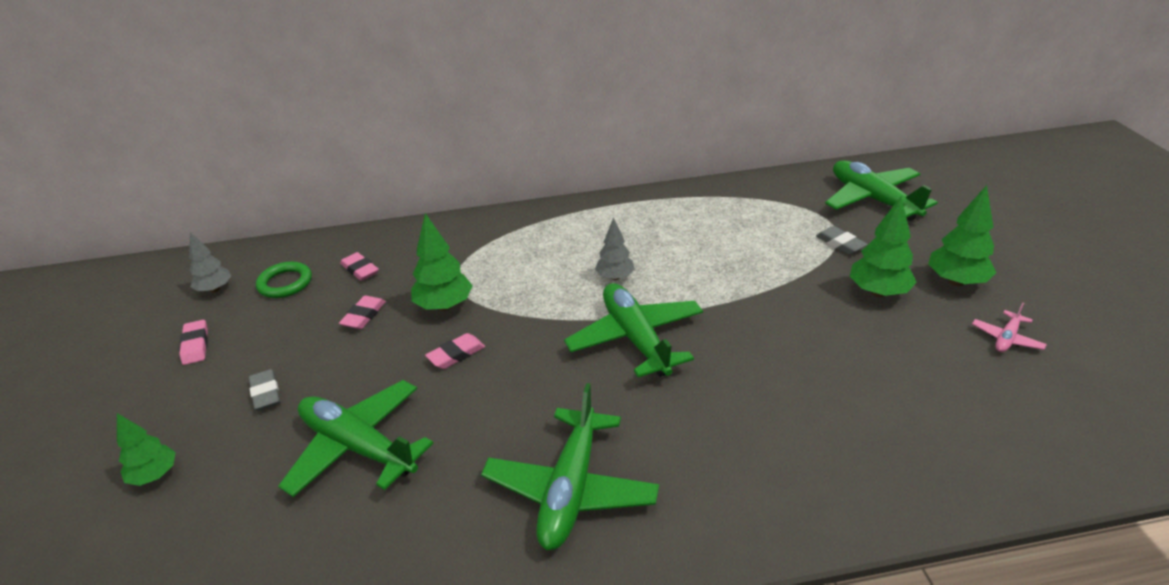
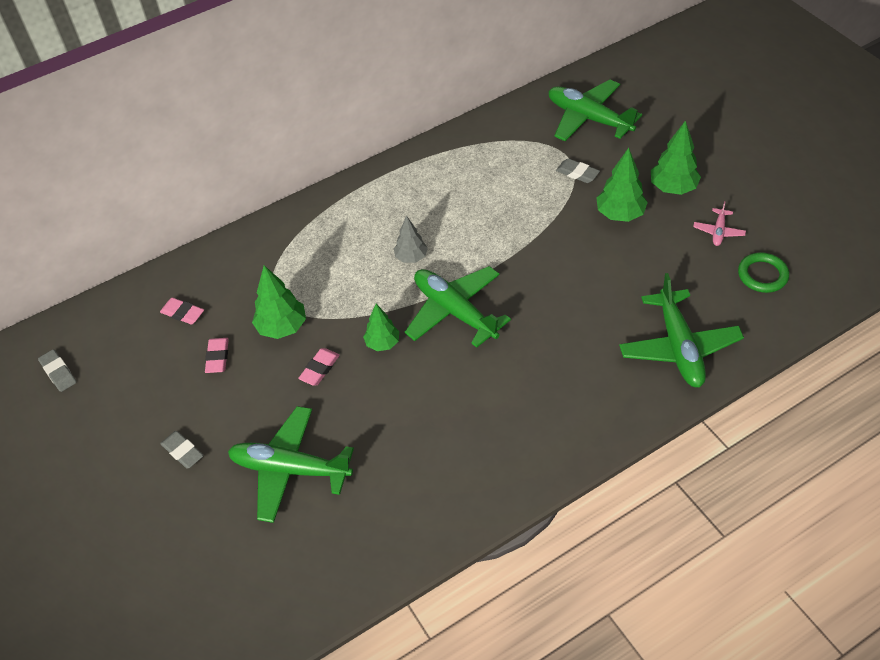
camera: 20 degrees left, 15 degrees up
green tree [117,413,176,486] -> green tree moved to [363,304,399,351]
pink eraser [180,320,208,365] -> none
grey tree [189,232,231,293] -> grey eraser [38,349,76,392]
green ring [256,262,312,298] -> green ring moved to [738,252,789,293]
green plane [481,383,659,550] -> green plane moved to [619,273,744,387]

